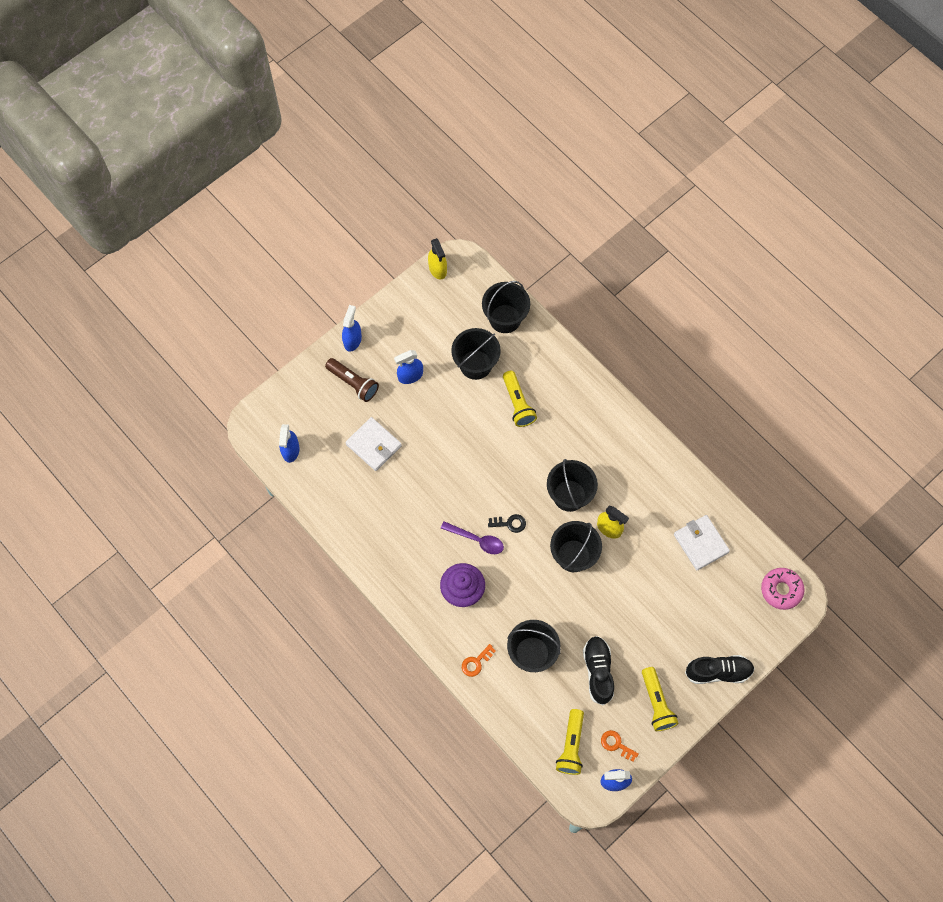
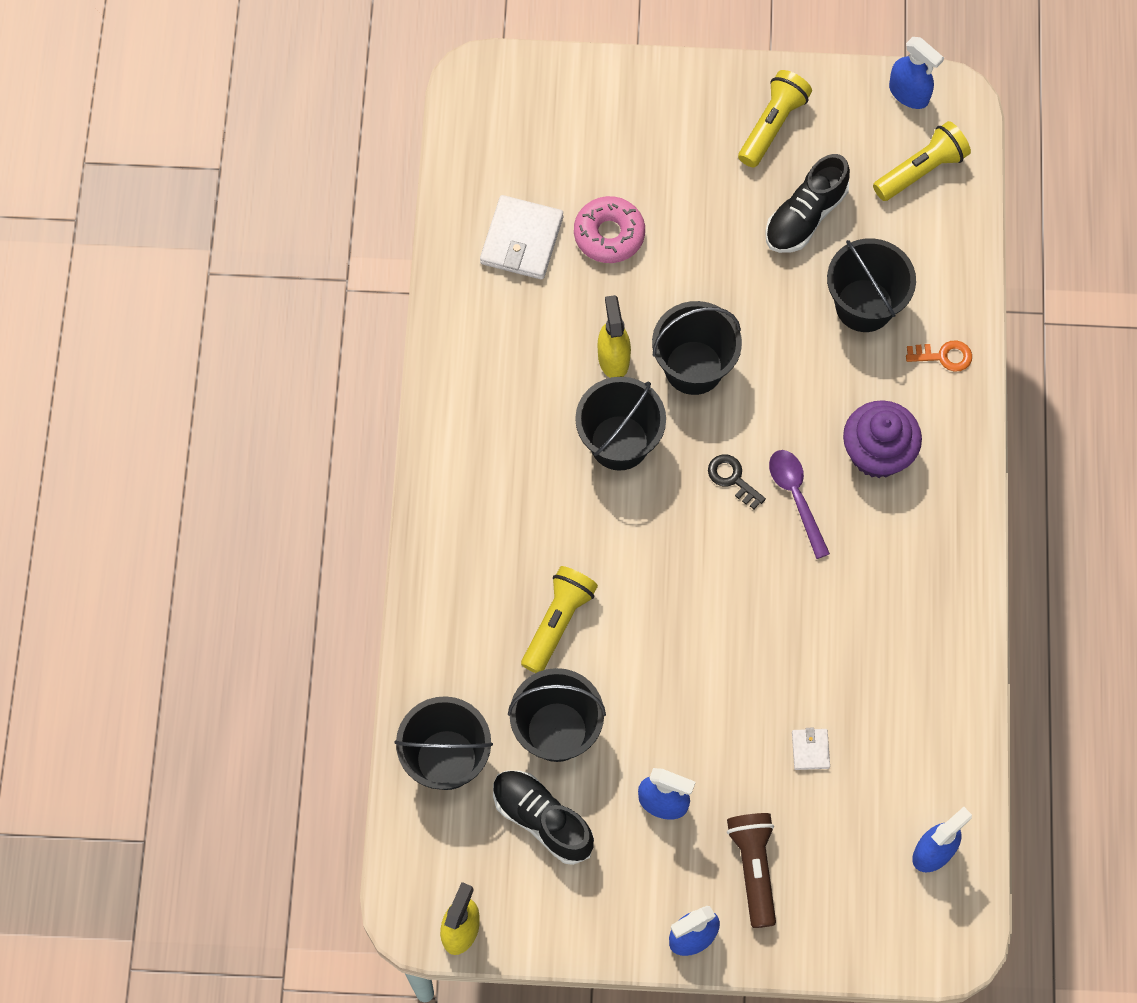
camera: 135 degrees left, 0 degrees up
white wallet [345,417,402,471] -> white wallet [792,728,830,770], size x0.50
orange key [601,730,639,762] -> none
black shoe [685,655,755,684] -> black shoe moved to [493,770,594,865]
pink donut [761,568,805,610] -> pink donut moved to [574,196,645,263]

